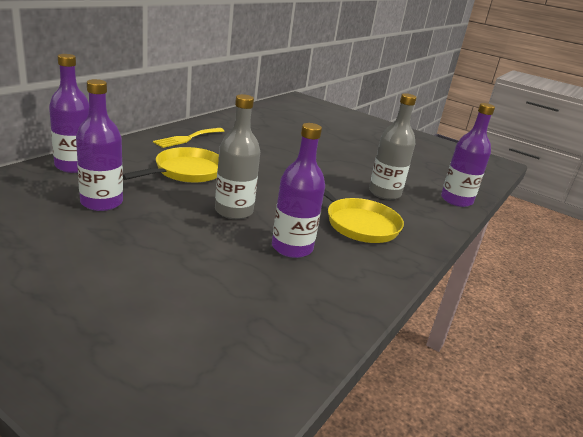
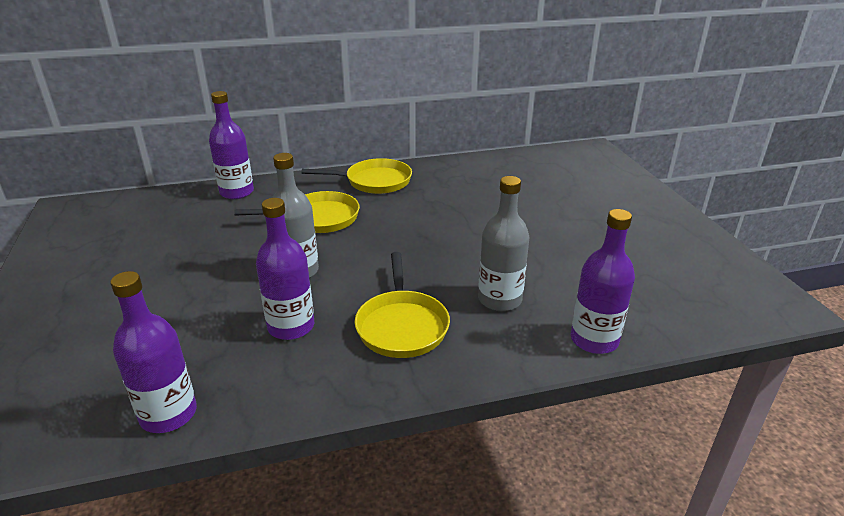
camera: 45 degrees right, 5 degrees up
purple bottle [76,79,123,211] -> purple bottle moved to [110,271,197,433]
yellow fork [153,128,224,148] -> yellow pan [302,158,412,194]

